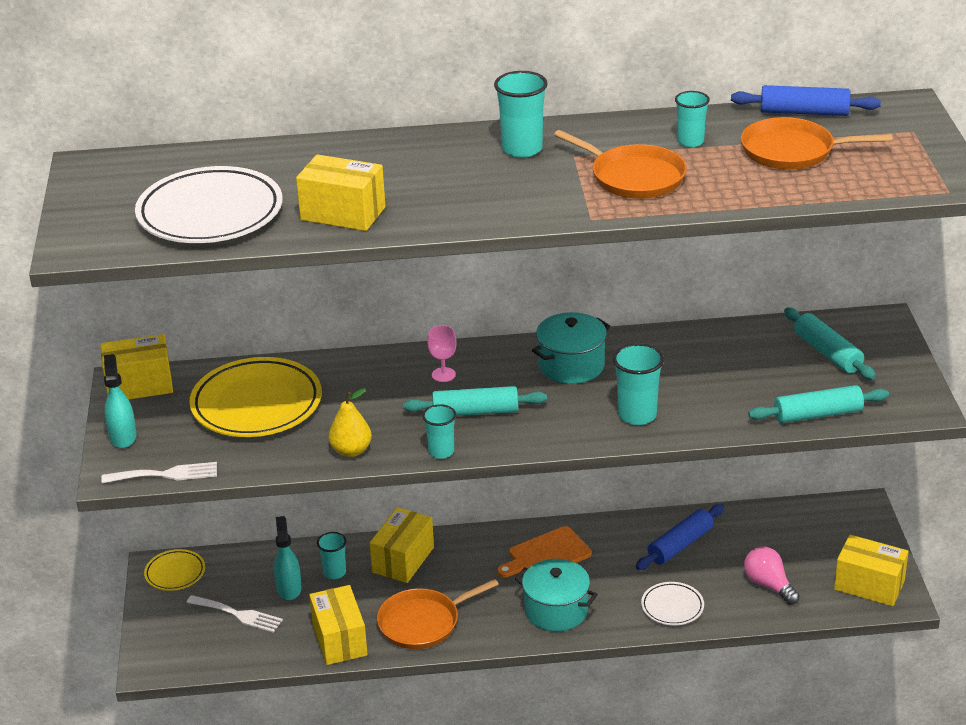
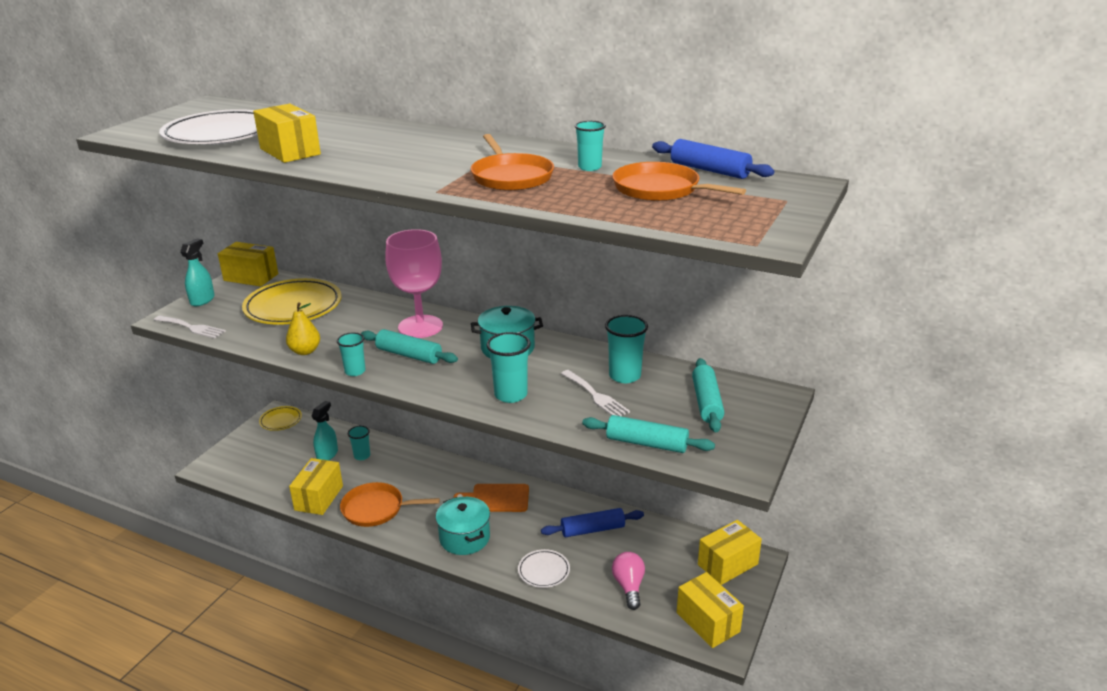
camera: 30 degrees right, 5 degrees down
white fork [186,595,283,633] -> white fork moved to [561,370,630,416]
yellow box [370,507,434,583] -> yellow box moved to [698,520,762,585]
pink goblet [427,325,457,382] -> pink goblet [385,229,443,338], size x2.39
turquoise cup [494,71,548,158] -> turquoise cup moved to [605,315,648,383]

